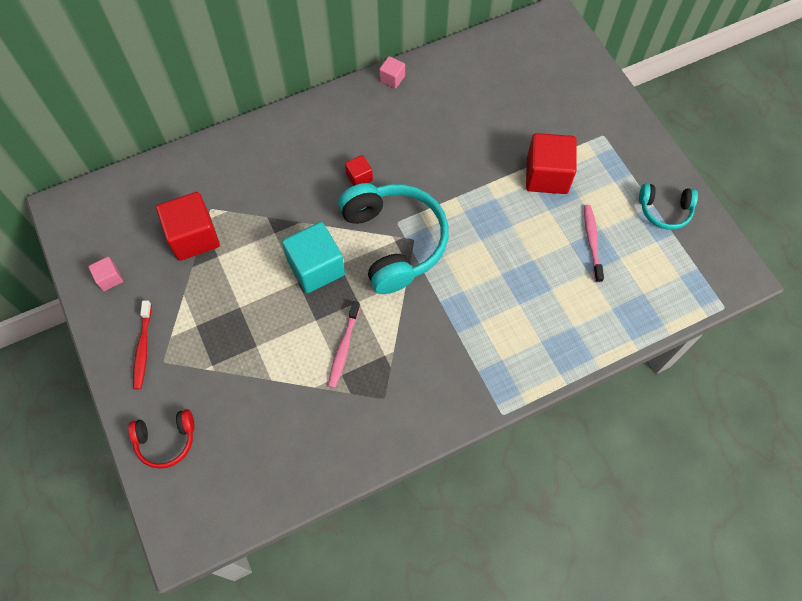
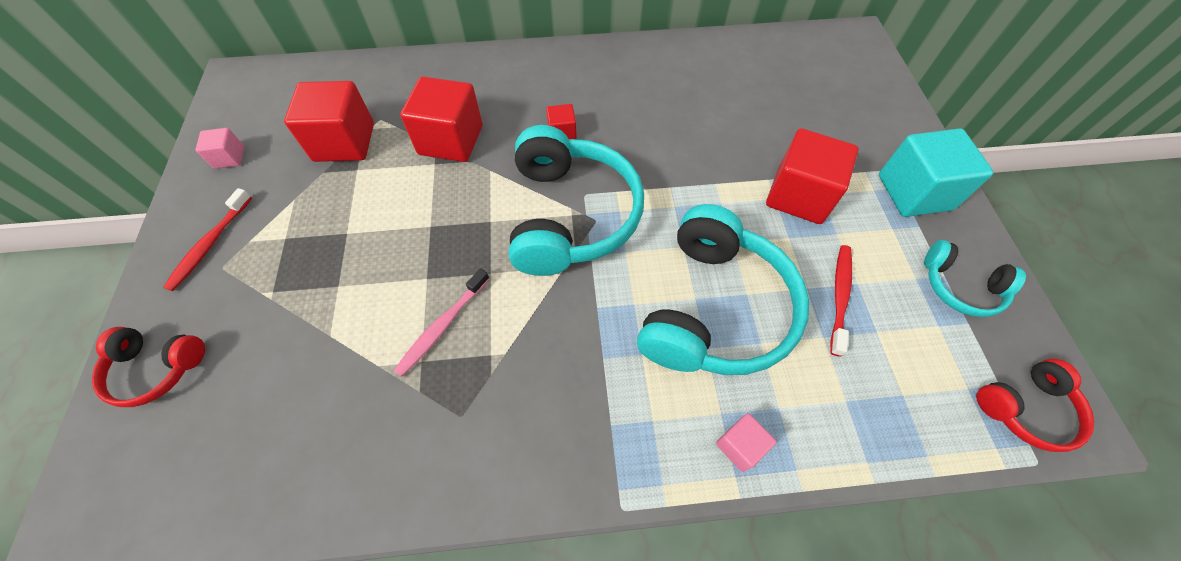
camera: 20 degrees right, 5 degrees down
turquoise cube [282,222,345,293] -> turquoise cube moved to [879,128,994,217]
pink cube [379,56,405,89] -> pink cube moved to [716,413,776,472]
pink toothbrush [584,205,604,283] -> red toothbrush [830,245,852,357]
none -> red cube [400,76,483,162]
none -> turquoise headphones [637,204,809,375]
none -> red headphones [976,359,1094,452]

